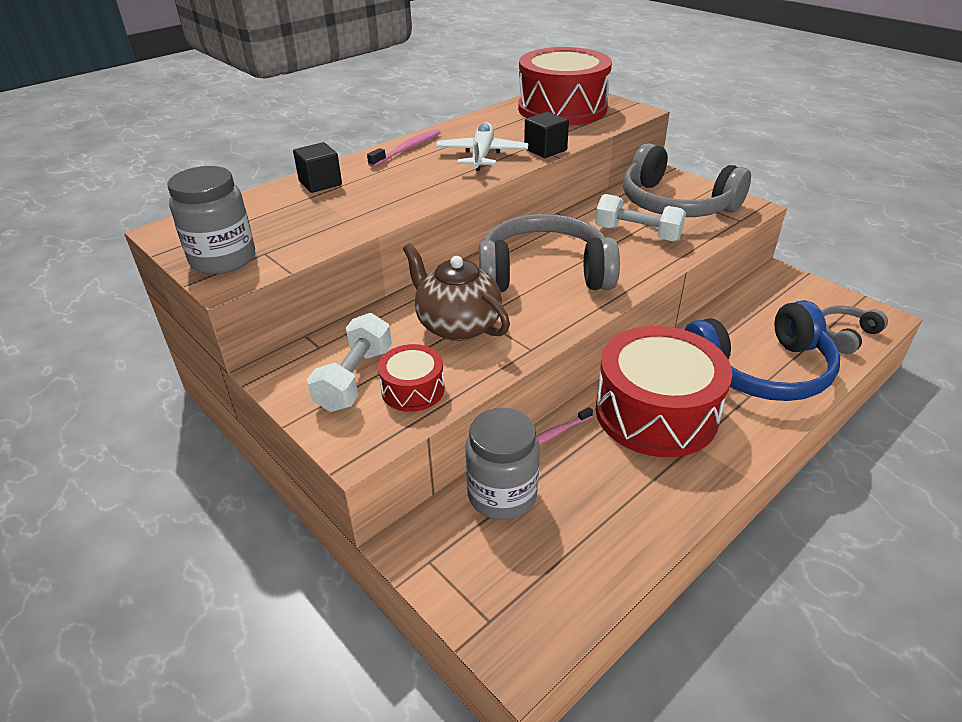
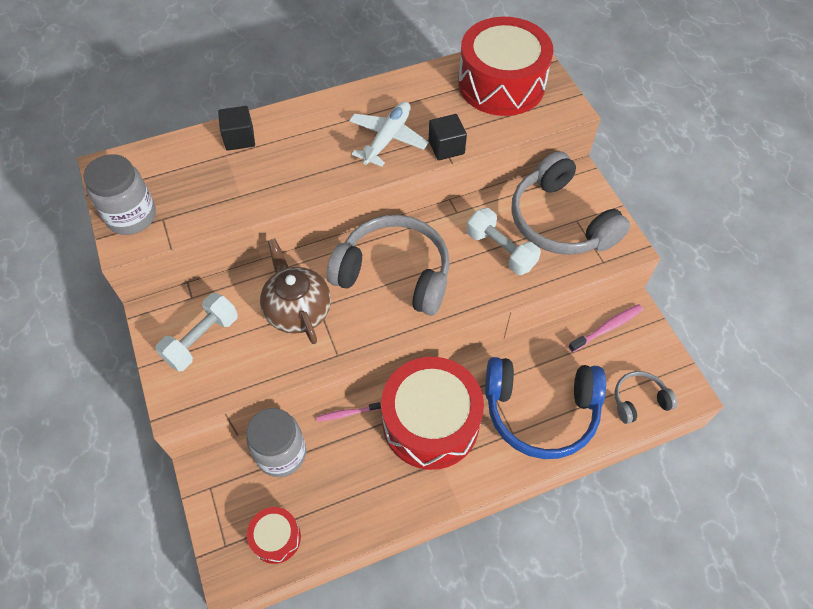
camera: 20 degrees right, 20 degrees up
pink toothbrush [367,129,441,167] -> pink toothbrush moved to [568,304,643,352]
red drum [378,344,445,412] -> red drum moved to [247,507,301,564]

